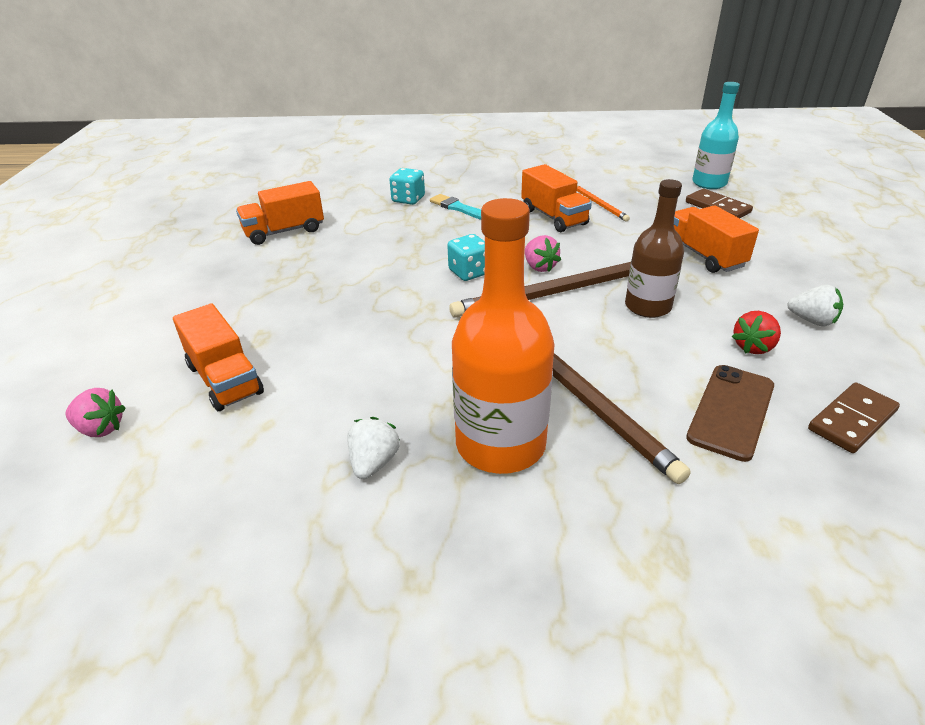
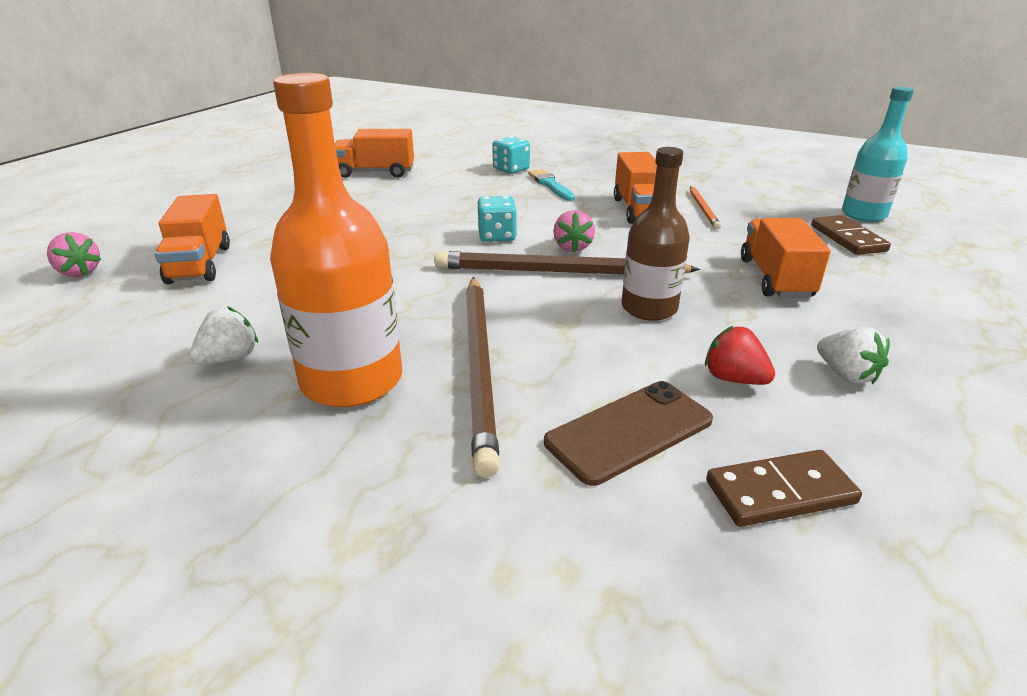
camera: 25 degrees right, 5 degrees down
red strawberry [732,311,781,354] -> red strawberry turned 60 degrees clockwise [705,326,775,385]

